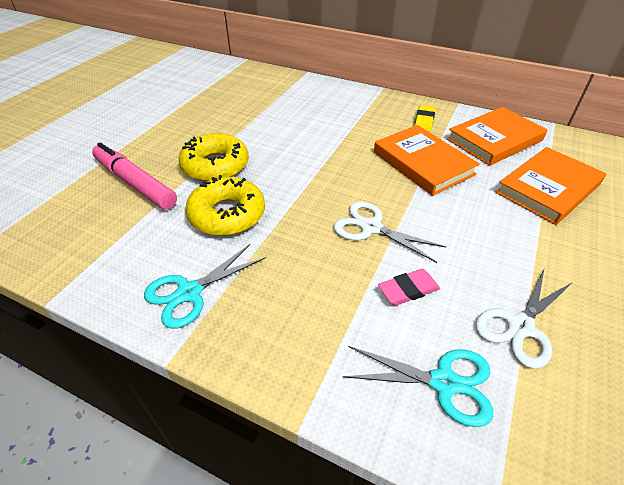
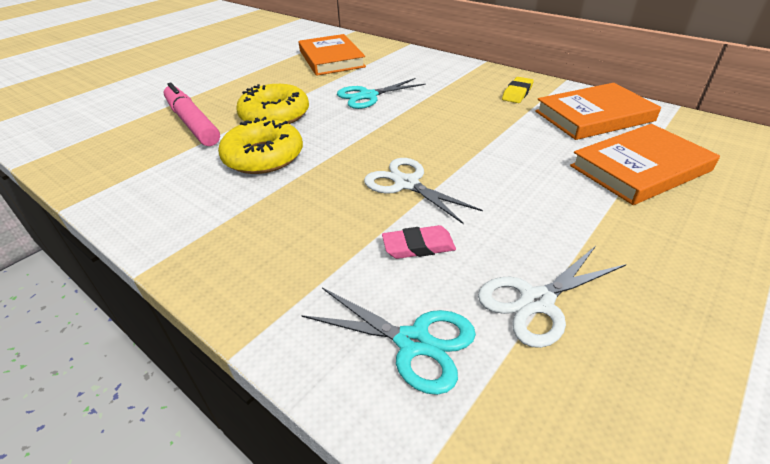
camera: 15 degrees right, 5 degrees down
turquoise scissors [144,244,266,329] -> turquoise scissors moved to [337,78,426,109]
orange book [374,125,480,196] -> orange book moved to [299,34,366,76]

